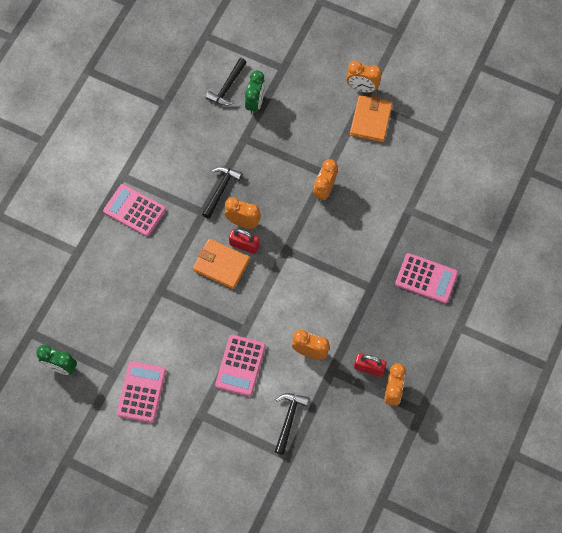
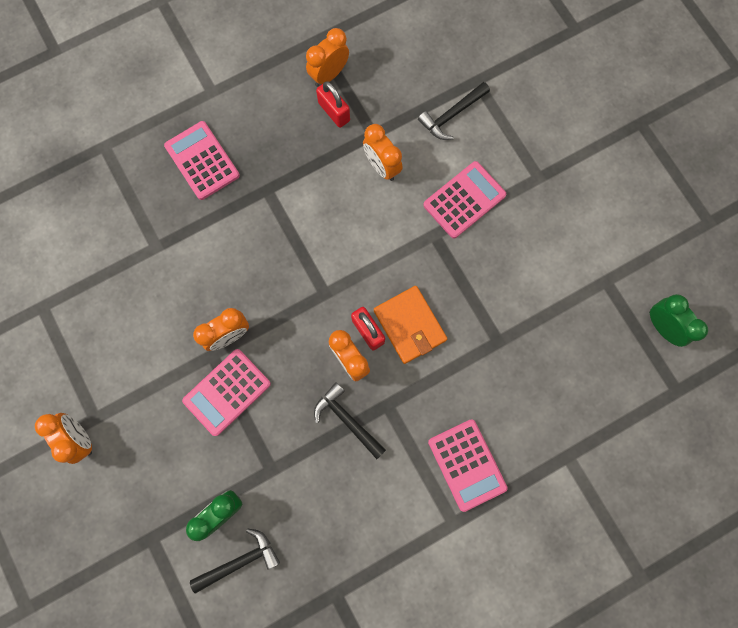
camera: 145 degrees left, 10 degrees up
pink calculator [117,361,166,423] -> pink calculator moved to [182,349,271,436]
black hammer [202,167,243,219] -> black hammer turned 75 degrees clockwise [314,382,386,459]
orange wallet [350,95,393,142] -> none

